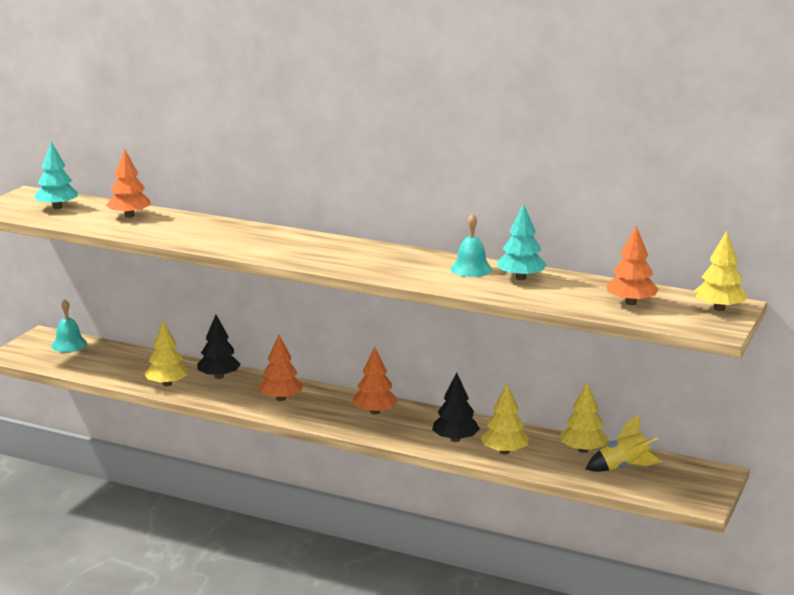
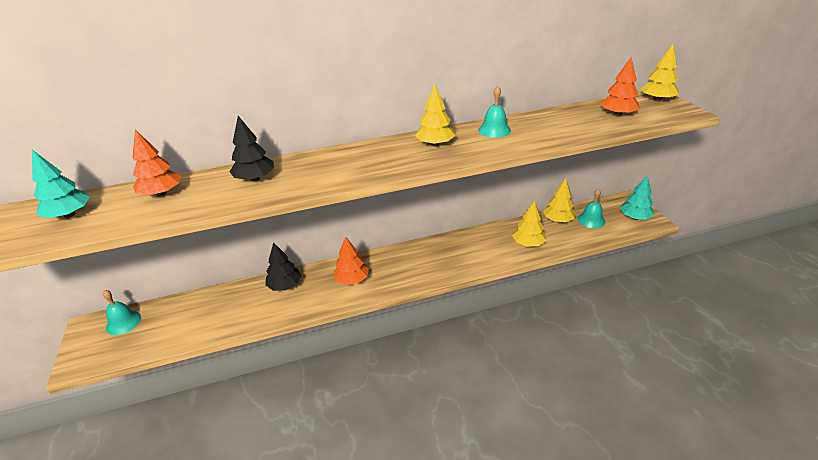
camera: 40 degrees left, 15 degrees up
yellow tree [144,321,188,386] -> yellow tree moved to [415,84,455,147]
orange tree [353,347,398,414] -> none
black tree [432,372,480,442] -> black tree moved to [229,116,274,181]
turquoise tree [497,204,547,280] -> turquoise tree moved to [620,175,654,220]
yellow rocket [586,414,662,472] -> turquoise bell [577,189,605,228]

